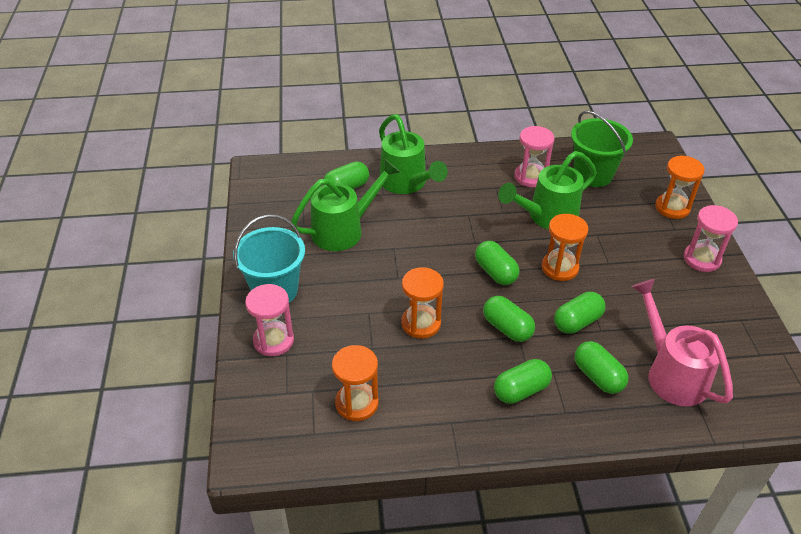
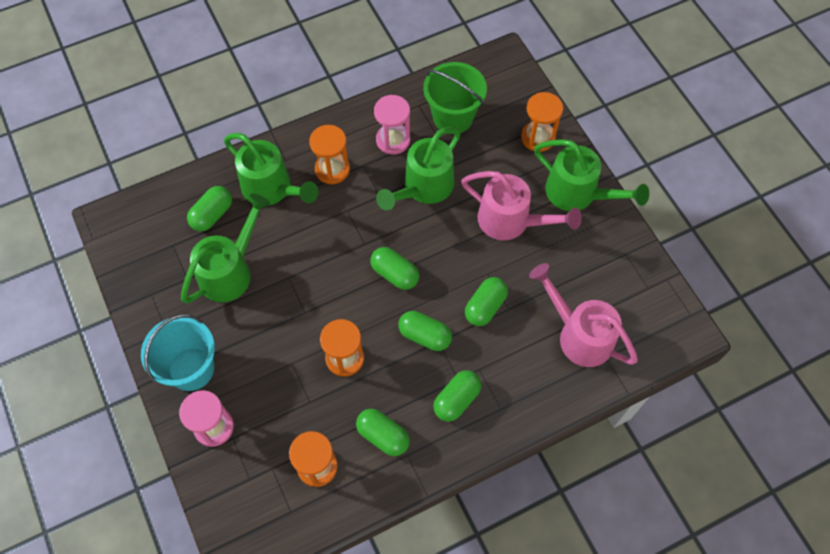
camera: 20 degrees left, 20 degrees up
orange hourglass [541,214,588,281] -> orange hourglass moved to [309,125,350,184]
green capsule [574,341,628,394] -> green capsule moved to [356,409,410,456]
pink hourglass [684,205,738,272] -> green watering can [534,139,649,211]
none -> pink watering can [461,171,582,240]

